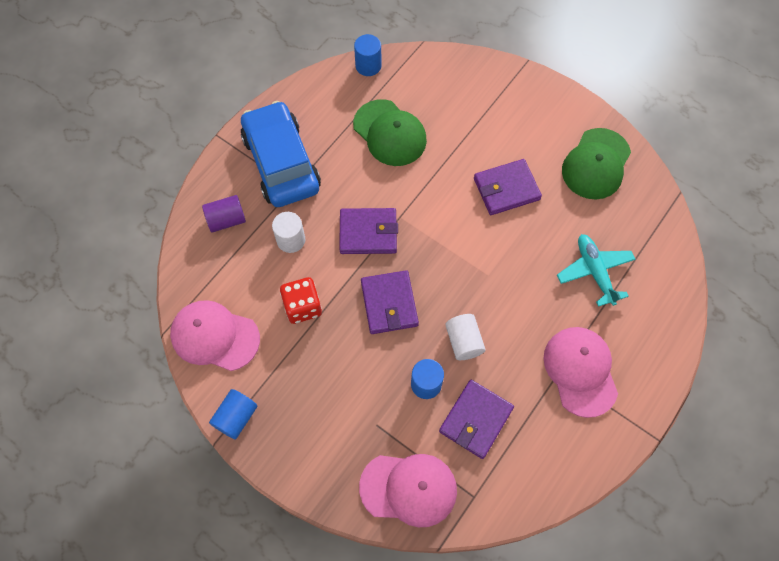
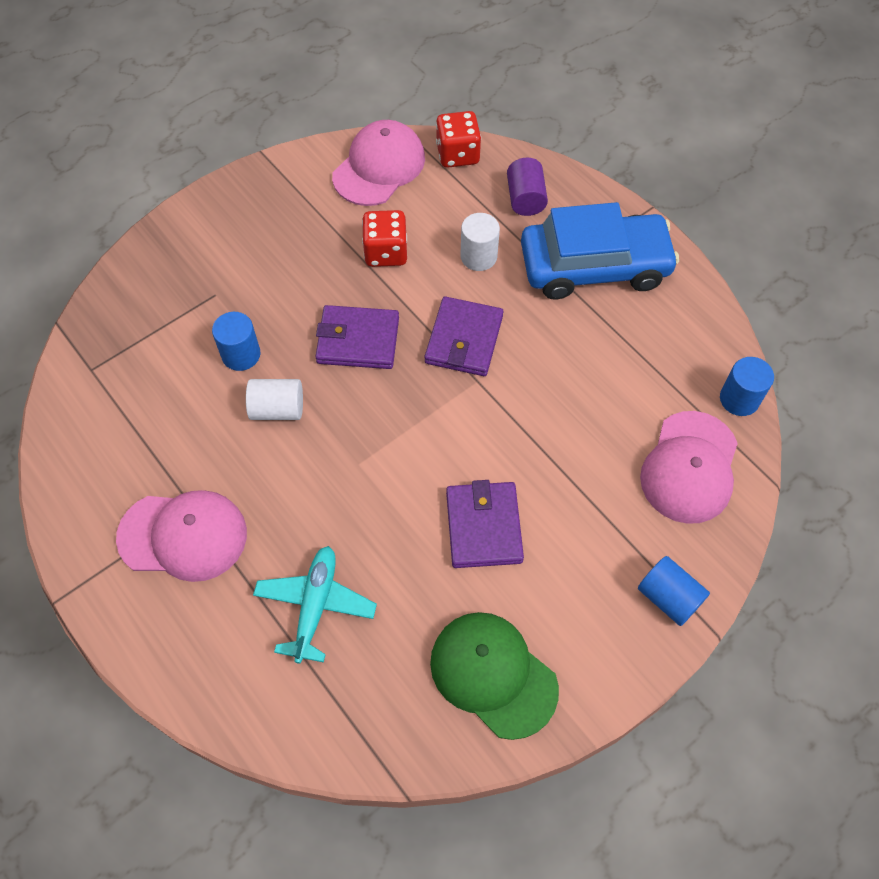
camera: 105 degrees right, 5 degrees down
blue cylinder [209,389,258,440] -> blue cylinder moved to [638,556,710,626]
green cap [353,99,427,166] -> none
pink cap [359,454,457,527] -> pink cap moved to [640,411,738,524]
purple wallet [439,380,514,459] -> none
turquoise plane [557,234,636,307] -> turquoise plane turned 75 degrees counterclockwise [253,546,377,664]
none -> red dice [436,111,481,168]

